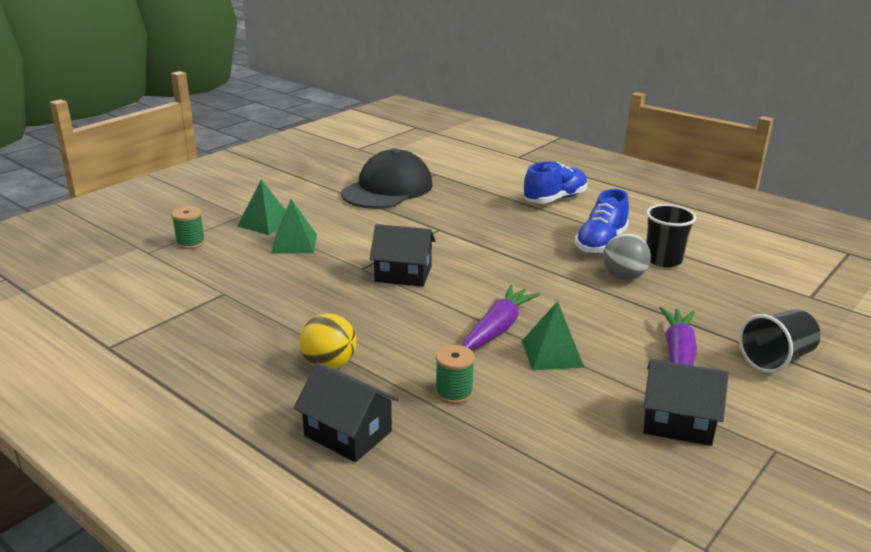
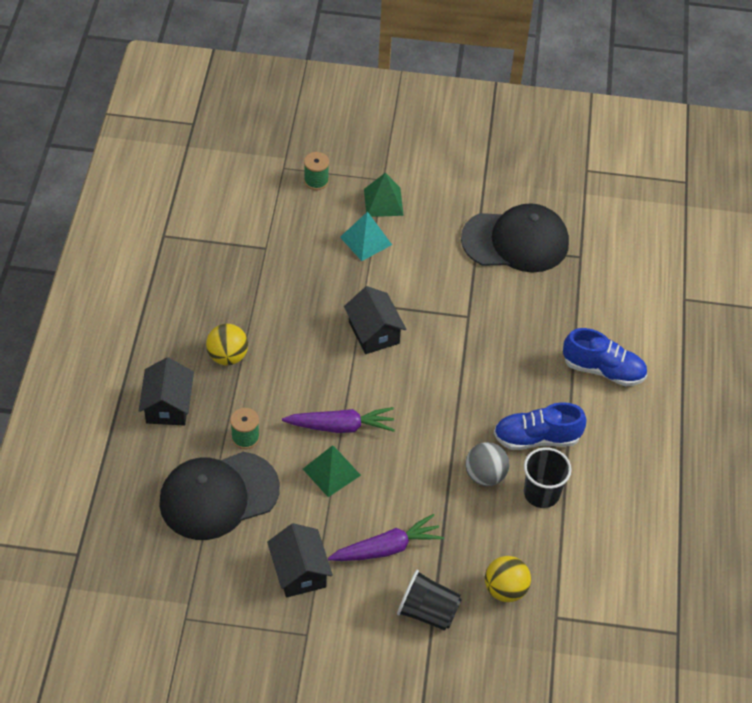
camera: 55 degrees right, 25 degrees up
green pyramid [271,199,317,254] -> turquoise pyramid [340,211,392,261]
none -> black cap [159,452,280,540]
none -> yellow ball [485,556,531,602]

